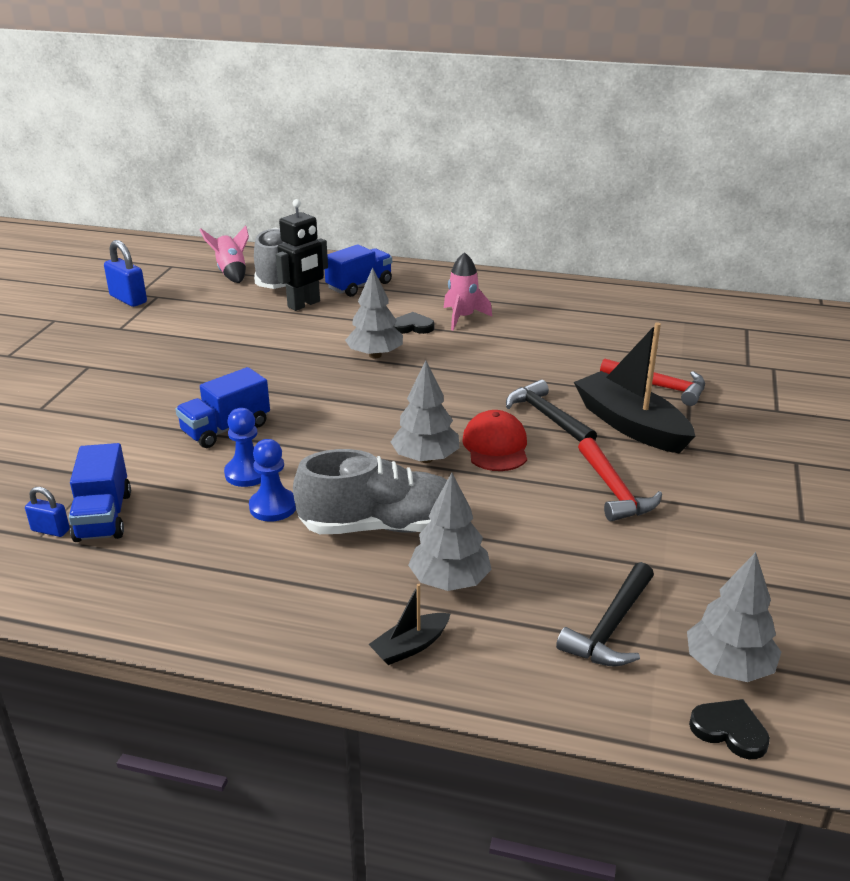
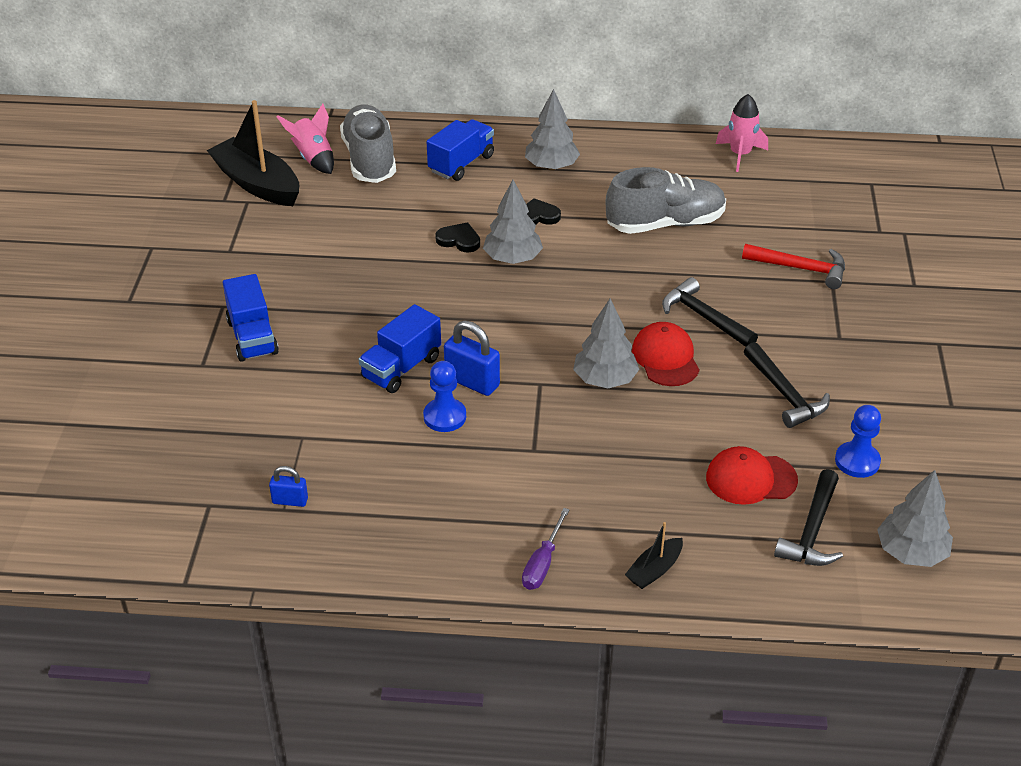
camera: 10 degrees left, 10 degrees up
blue truck [69,443,131,542] -> blue truck moved to [223,274,279,362]
blue padlock [104,240,147,307] -> blue padlock moved to [444,321,500,396]
blue pawn [249,439,296,522] -> blue pawn moved to [835,405,881,478]
black robot [276,199,328,311] -> none
grey shoe [293,449,447,534] -> grey shoe moved to [606,167,726,234]
grey tree [408,473,492,591] -> grey tree moved to [525,89,580,170]
pink rocket [444,252,492,331] -> pink rocket moved to [716,94,768,172]
black boat [574,322,695,454] -> black boat moved to [207,100,299,206]
red hammer [578,438,662,521] -> black hammer [744,342,830,428]
black heart [689,699,770,759] -> black heart moved to [435,222,480,252]
none -> purple screwdriver [522,508,570,590]
none -> red cap [706,446,798,505]

